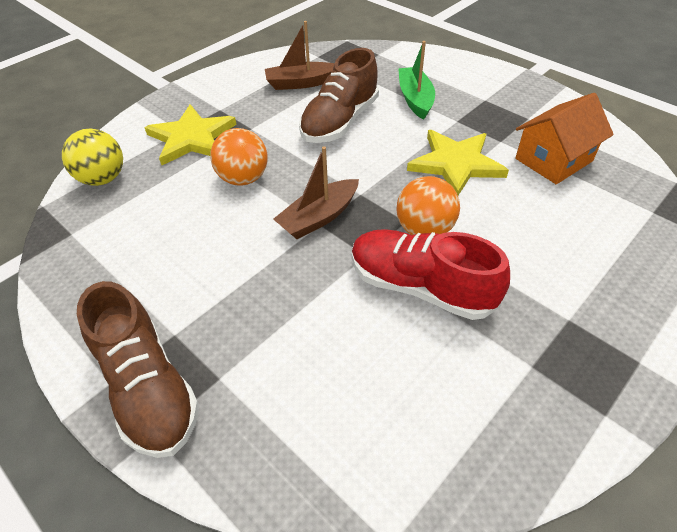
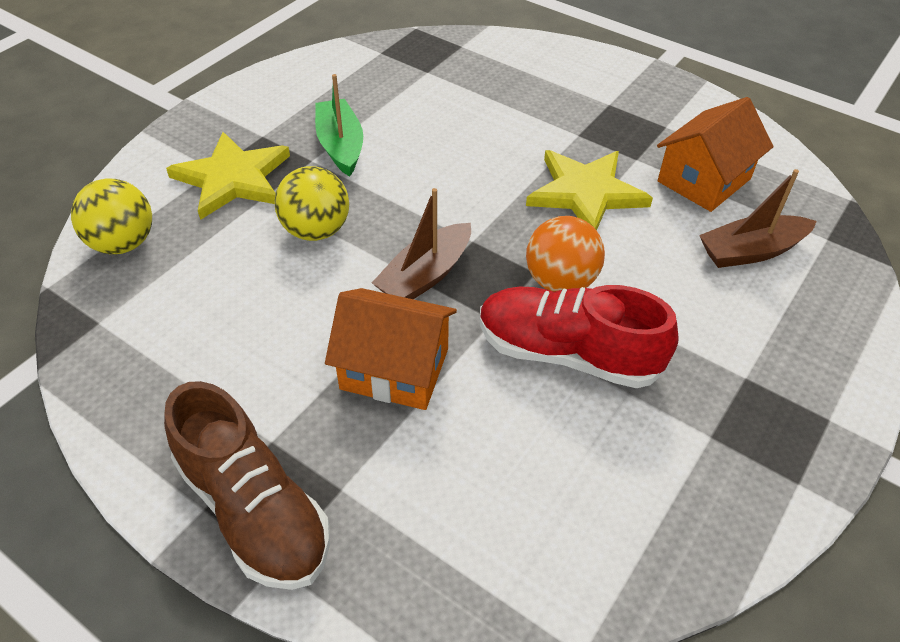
camera: 10 degrees left, 0 degrees up
orange ball [210,128,268,186] -> yellow ball [274,166,349,241]
brown boat [265,21,334,90] -> brown boat moved to [699,169,817,268]
brown shoe [299,48,379,143] -> none
green boat [398,41,435,120] -> green boat moved to [315,74,363,177]
none -> orange house [325,288,457,410]

